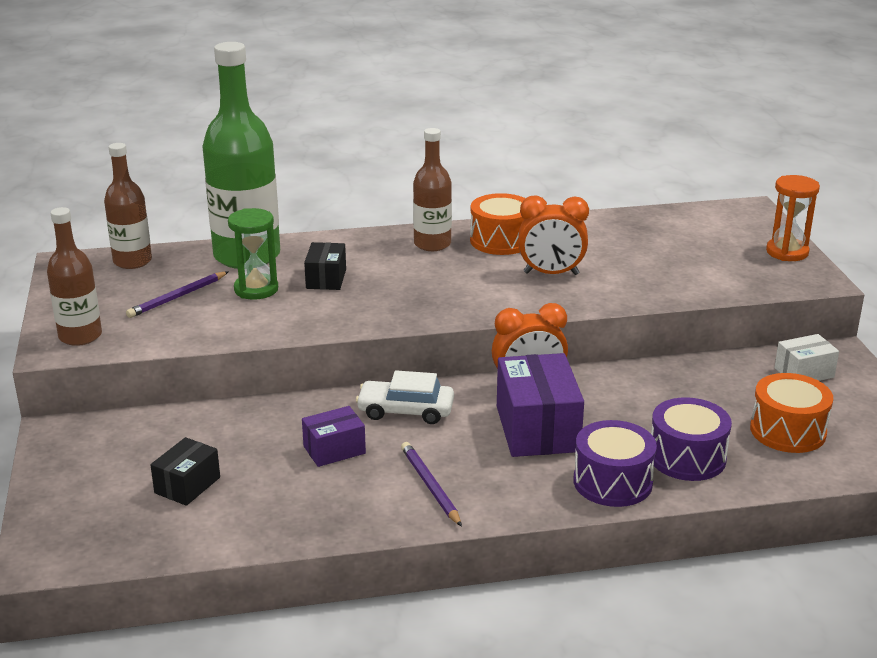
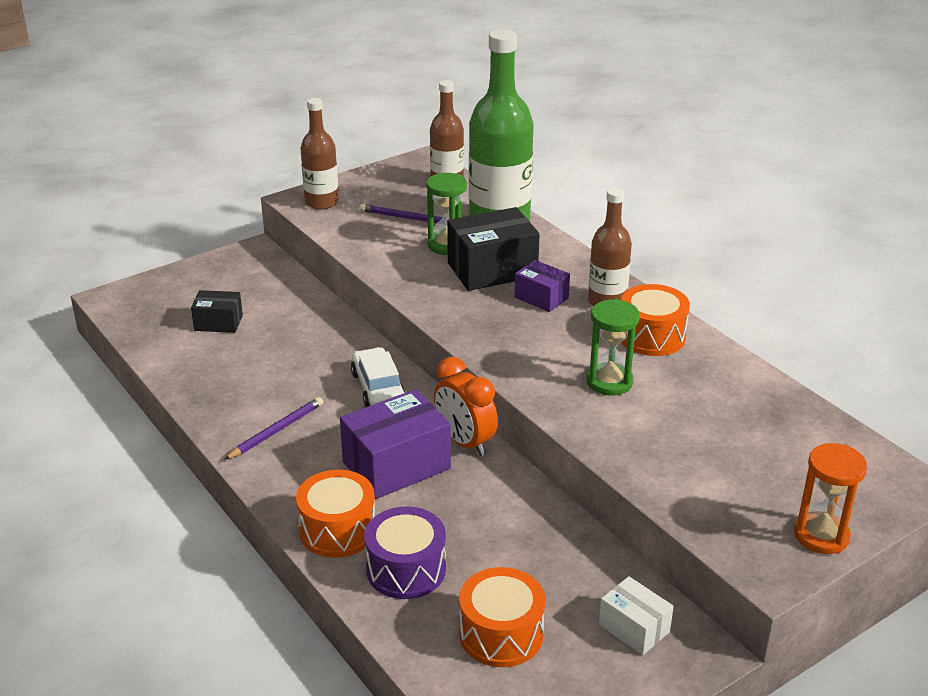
camera: 65 degrees right, 5 degrees up
purple box [302,406,366,467] -> purple box moved to [515,260,570,312]
black box [304,242,346,290] -> black box [447,207,540,291], size x1.79
orange clock [518,195,589,275] -> green hourglass [587,299,640,396]
purple drum [573,420,657,507] -> orange drum [296,470,375,558]

